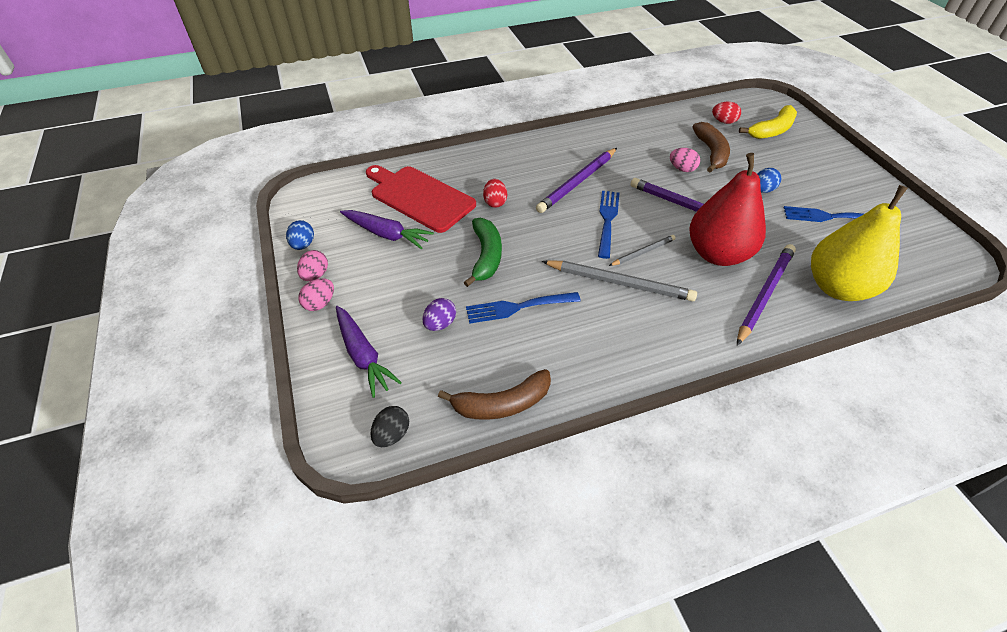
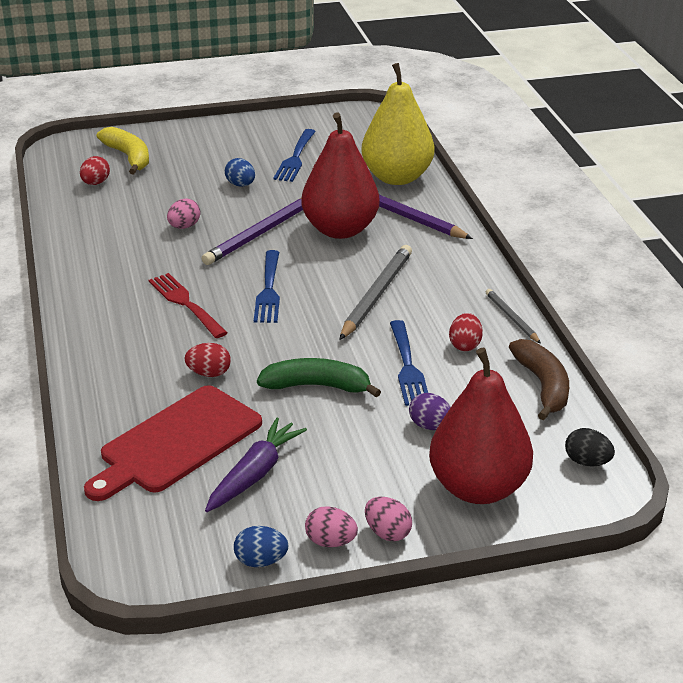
camera: 85 degrees left, 15 degrees down
purple carrot [336,306,402,398] -> red pear [429,348,533,504]
purple pencil [536,148,617,213] -> red fork [149,273,227,338]
blue fork [598,191,619,259] -> blue fork turned 105 degrees counterclockwise [254,250,280,323]
grey pencil [609,235,676,266] -> grey pencil moved to [486,289,541,344]
brown banana [693,122,730,172] -> none
none -> red egg [449,313,483,351]

